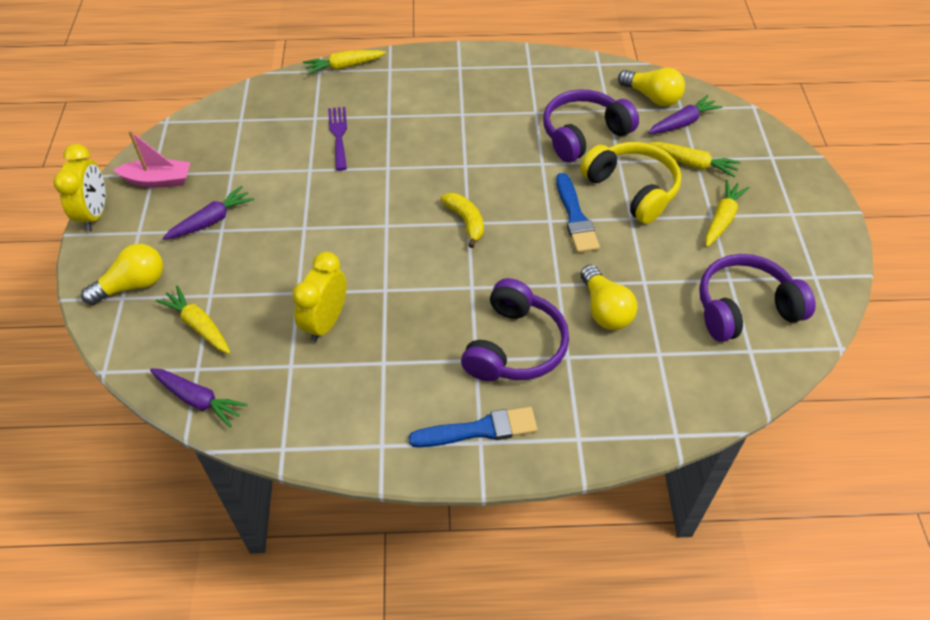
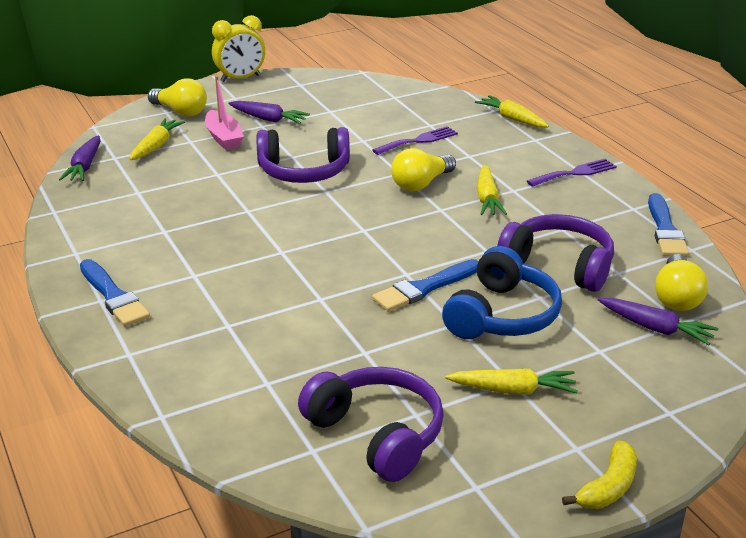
camera: 65 degrees right, 20 degrees down
pink boat [113,130,191,188] -> pink boat moved to [205,76,244,150]
yellow clock [292,251,347,342] -> none
yellow banana [440,193,484,248] -> yellow banana moved to [562,441,637,509]
purple headphones [461,278,569,381] -> purple headphones moved to [257,127,350,183]
yellow headphones [580,142,681,224] -> blue headphones [442,246,562,339]
yellow light bulb [581,265,638,330] -> yellow light bulb moved to [391,148,456,191]
yellow carrot [649,142,741,178] -> yellow carrot moved to [477,165,507,215]
none -> purple fork [527,159,617,187]
none -> blue brush [648,193,689,257]

